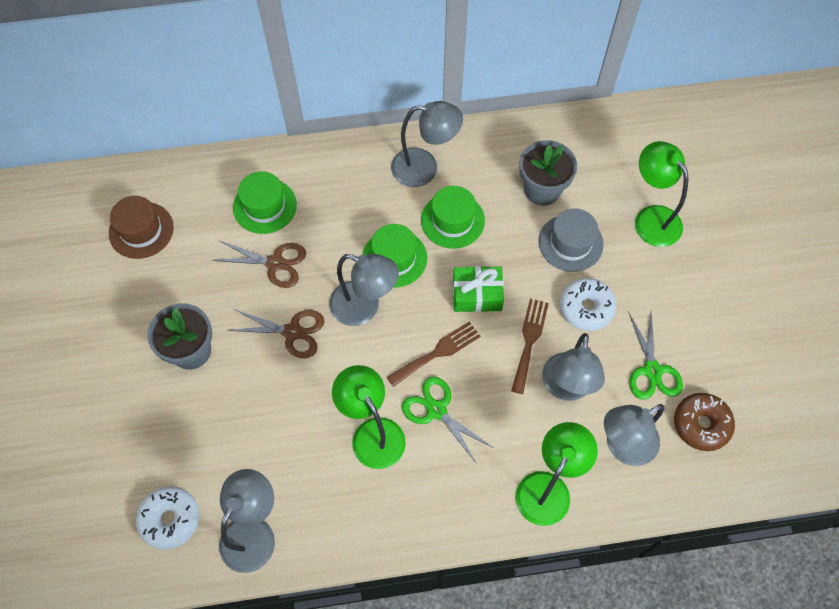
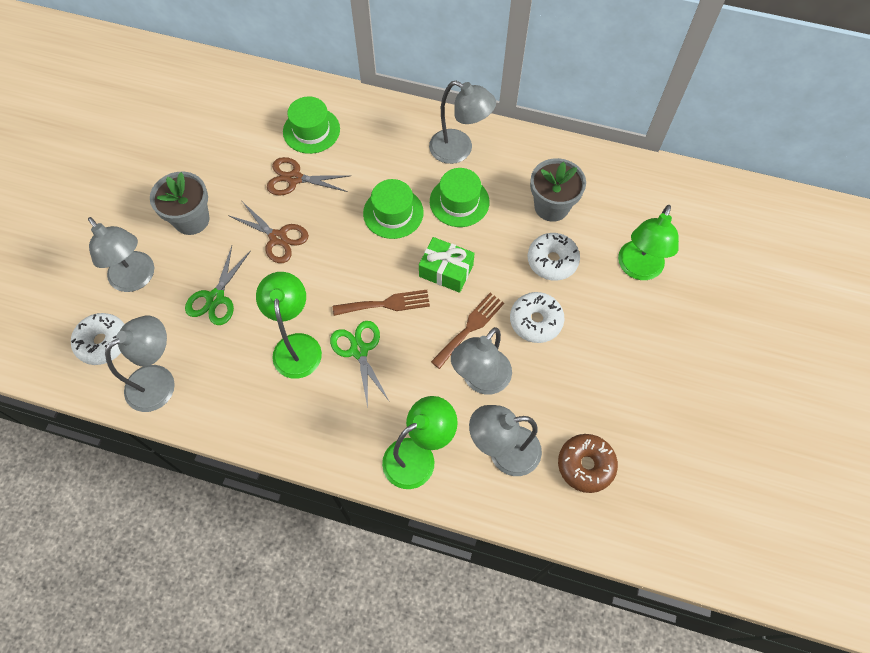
camera: 25 degrees right, 0 degrees up
brown hat [109,196,174,259] -> none
brown scissors [213,241,306,288] -> brown scissors turned 150 degrees clockwise [267,157,349,196]
grey lamp [329,254,399,326] -> grey lamp moved to [88,217,154,292]
grey hat [539,208,604,272] -> white donut [528,233,580,281]
green scissors [628,312,683,399] -> green scissors moved to [185,246,251,325]
green lamp [635,141,688,247] -> green lamp turned 150 degrees counterclockwise [618,205,679,280]

